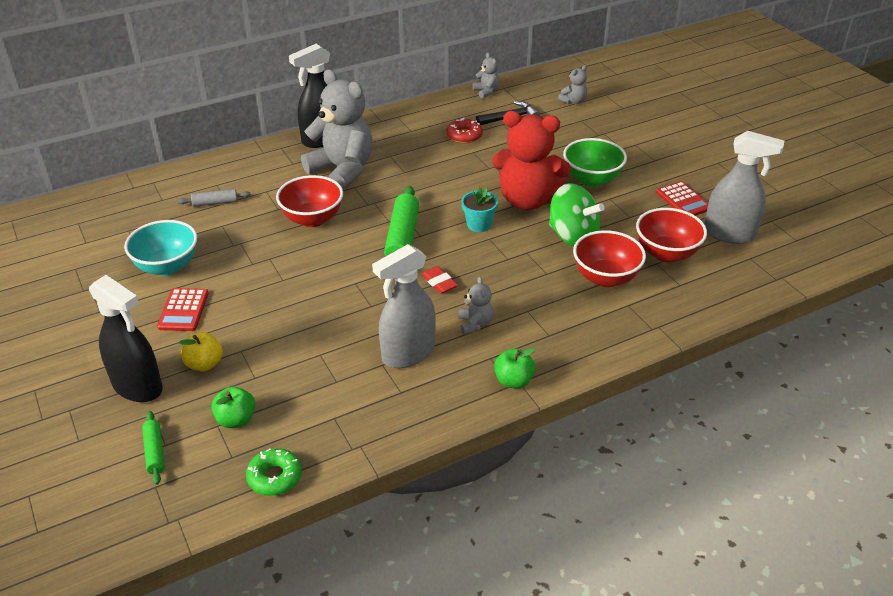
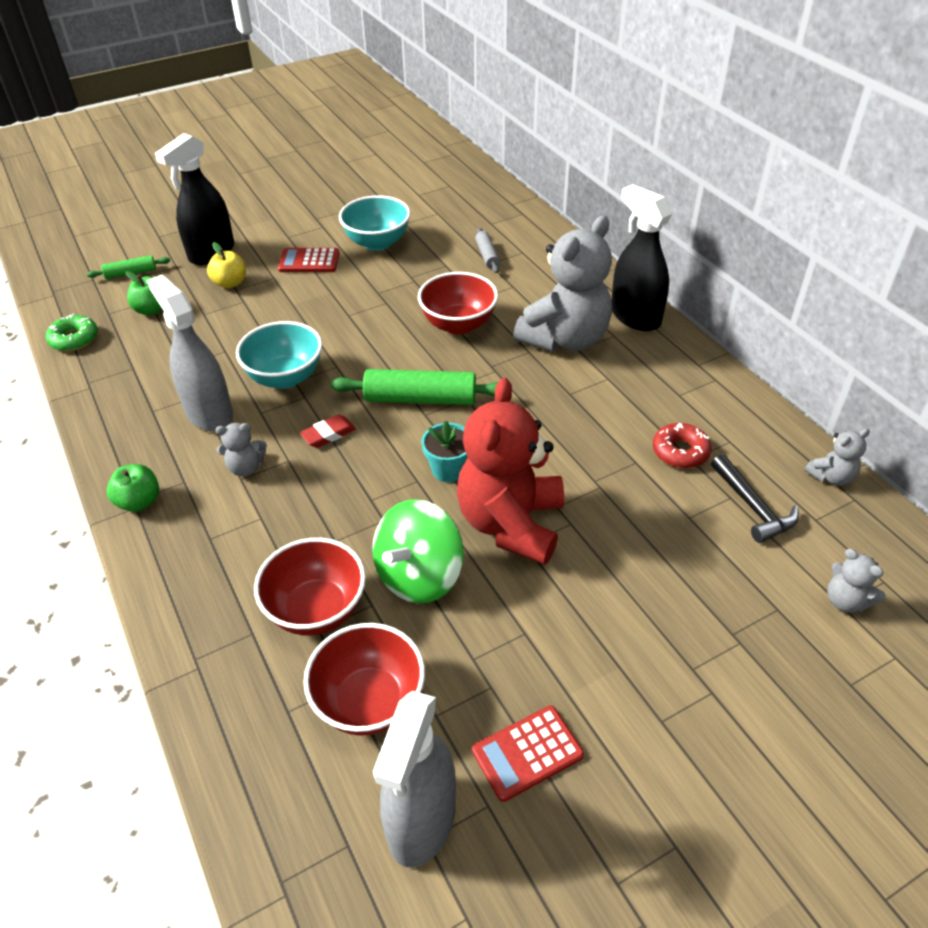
camera: 90 degrees right, 5 degrees up
green bowl [563,138,627,187] -> none
none -> turquoise bowl [236,321,322,389]

